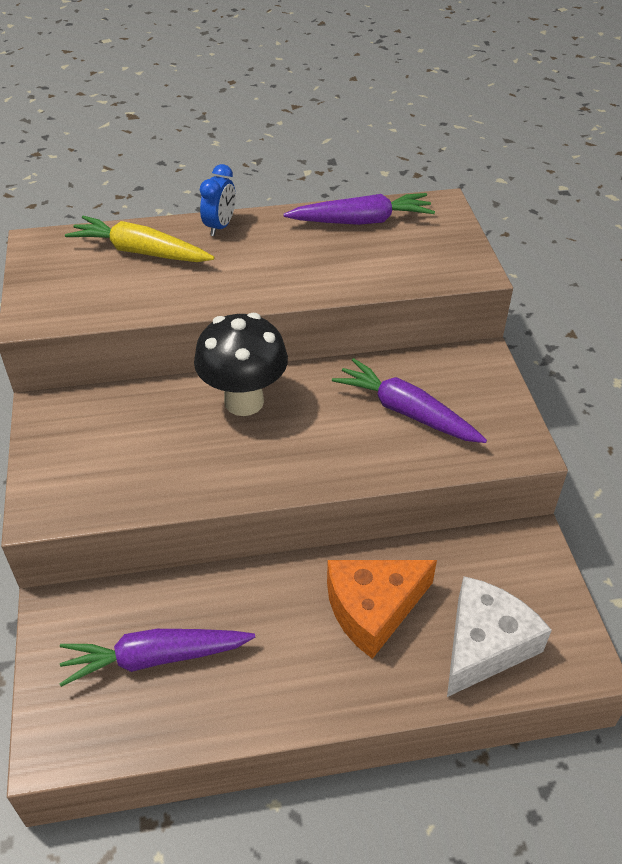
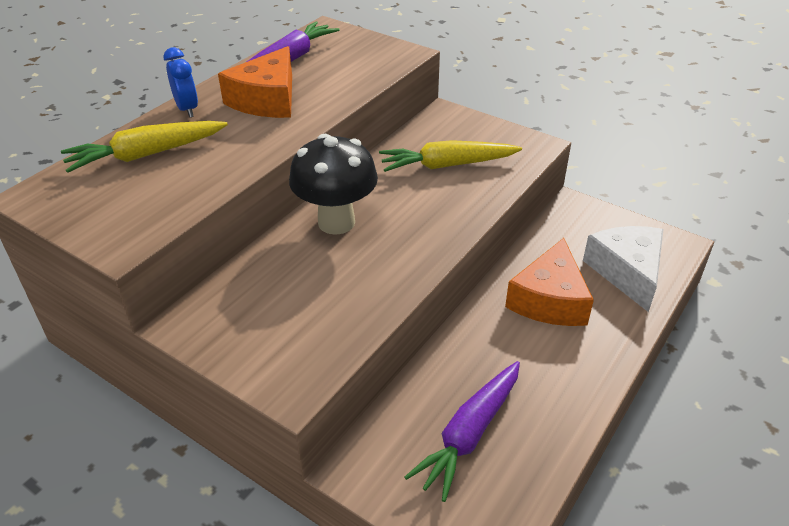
camera: 45 degrees left, 5 degrees down
purple carrot [332,358,487,443] -> yellow carrot [379,140,522,172]
none -> orange cheese [218,46,292,118]

